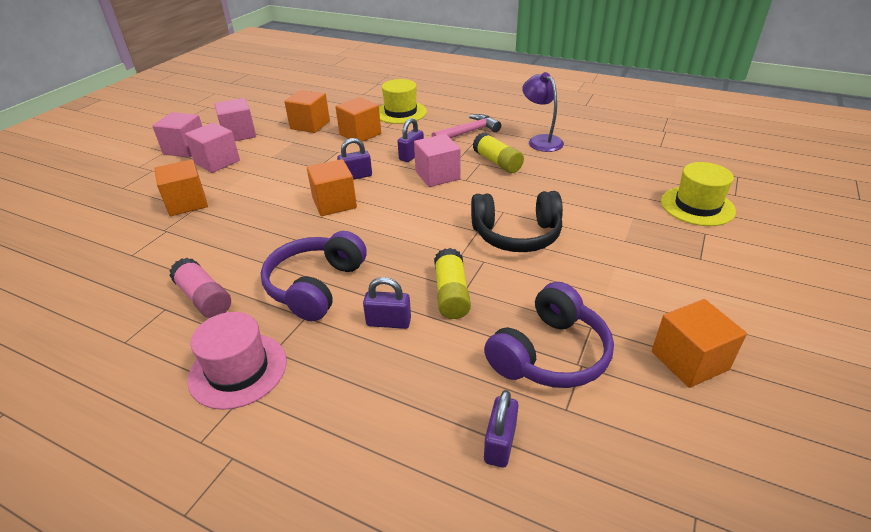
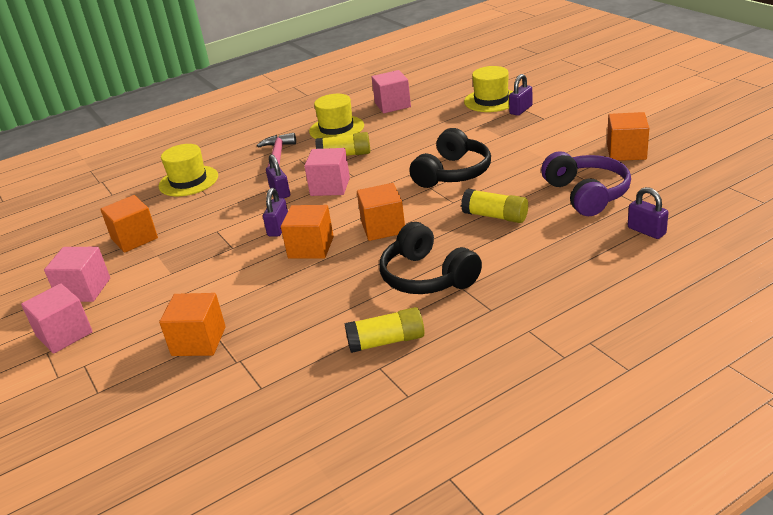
camera: 55 degrees left, 5 degrees down
pink glue stick [169,258,231,318] -> yellow glue stick [345,307,425,353]
pink cube [185,122,240,173] -> pink cube moved to [372,70,411,113]
pink hat [187,312,287,410] -> none
purple headphones [261,231,367,321] -> black headphones [379,222,482,294]
orange cube [335,97,381,142] -> orange cube moved to [357,183,405,241]
purple padlock [363,277,411,329] -> purple padlock moved to [509,74,533,116]
purple lamp [522,72,564,152] -> yellow hat [309,94,364,139]

